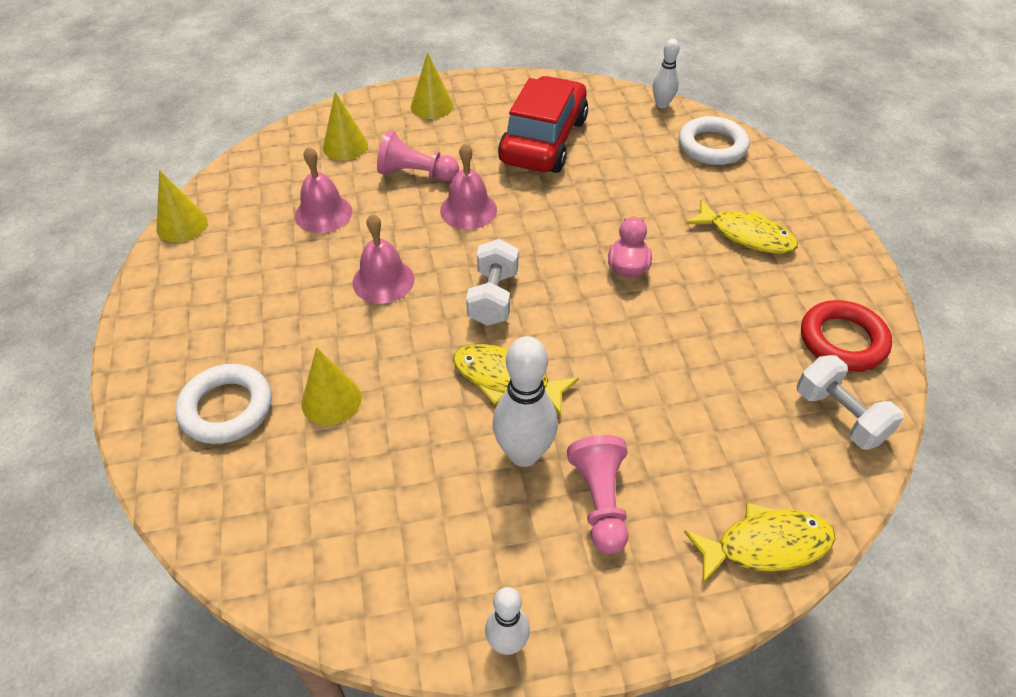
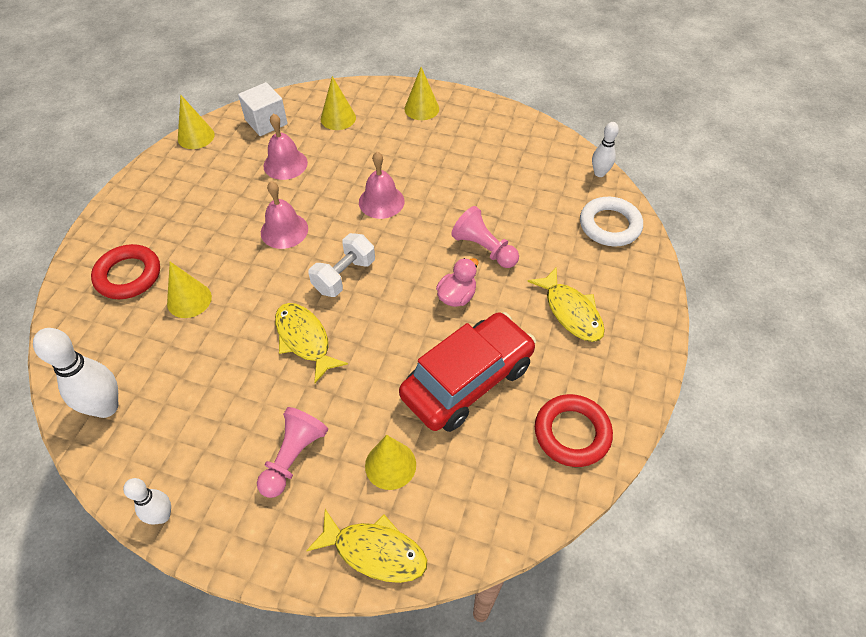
camera: 30 degrees right, 5 degrees up
white ring [176,364,272,444] -> red ring [91,244,160,299]
pink pawn [377,130,459,181] -> pink pawn moved to [451,206,519,268]
white bowling pin [493,336,558,467] -> white bowling pin moved to [33,328,118,418]
red car [498,76,588,173] -> red car moved to [399,312,536,432]
white dumbbell [797,355,904,450] -> none
none -> white cube [238,82,288,136]
none -> yellow cone [365,435,416,490]

